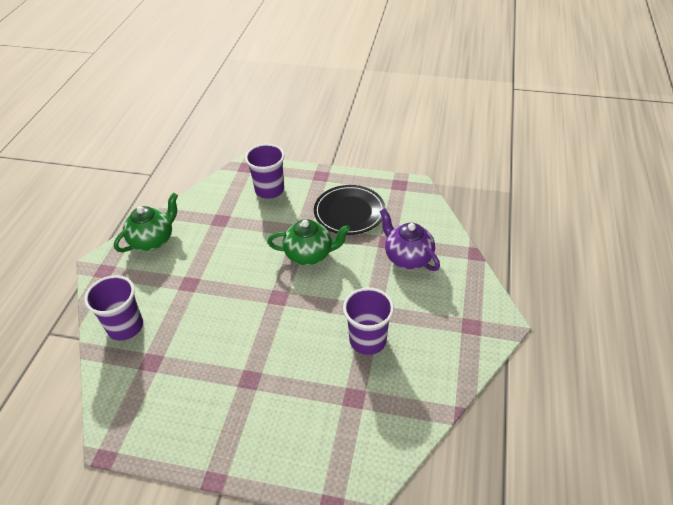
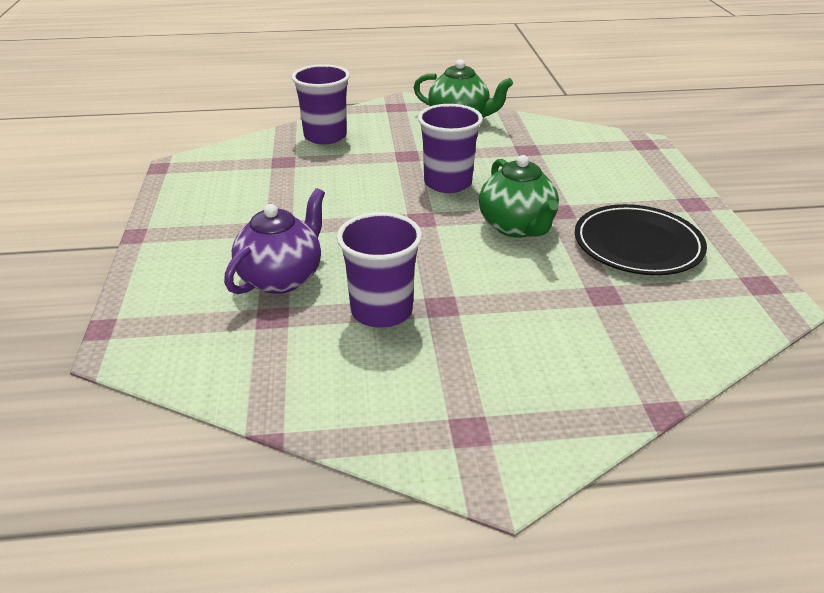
camera: 70 degrees right, 10 degrees down
purple cup [245,144,285,199] -> purple cup moved to [418,104,483,193]
purple teapot [380,208,440,271] -> purple teapot moved to [224,188,325,294]

